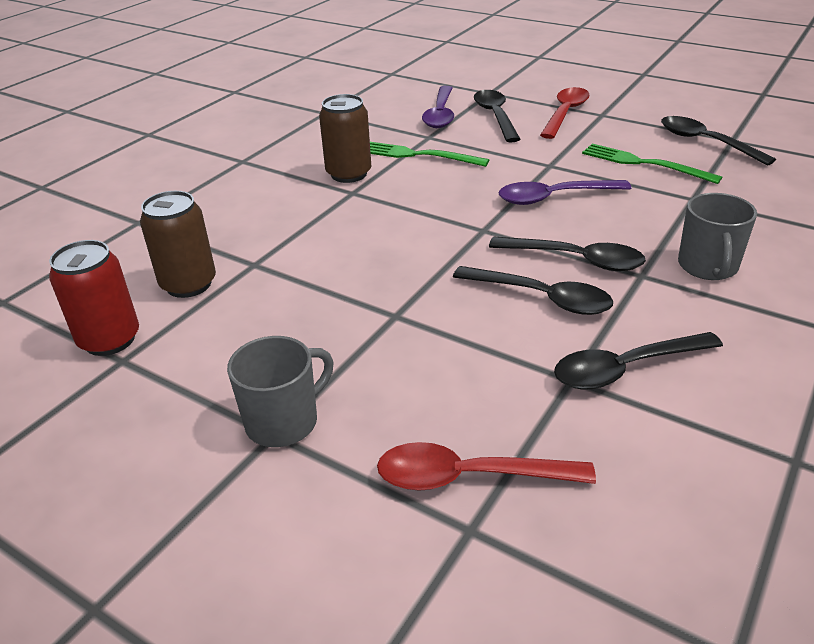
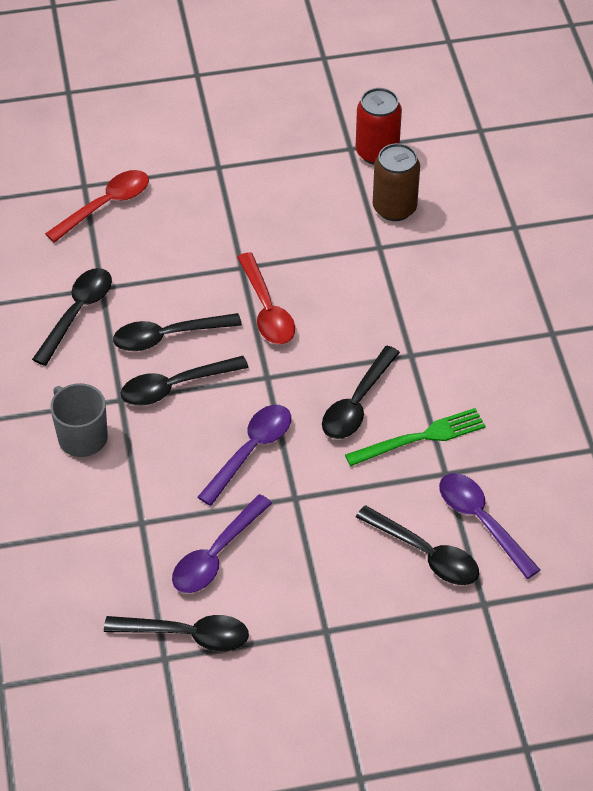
camera: 135 degrees right, 15 degrees up
grey mug [227,336,333,447] -> none
brown can [319,94,371,183] -> none
red spoon [540,87,590,139] -> red spoon moved to [237,252,295,344]
green fork [582,143,722,184] -> purple spoon [172,494,272,593]
none -> black spoon [322,346,400,439]

